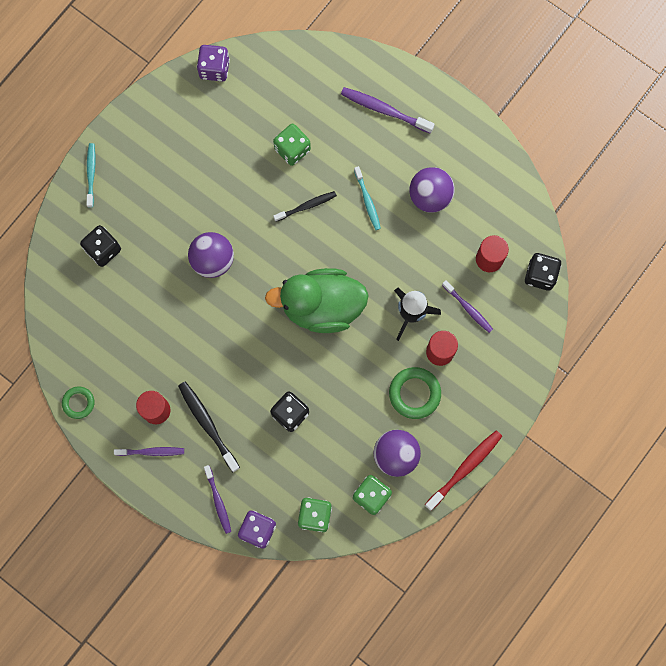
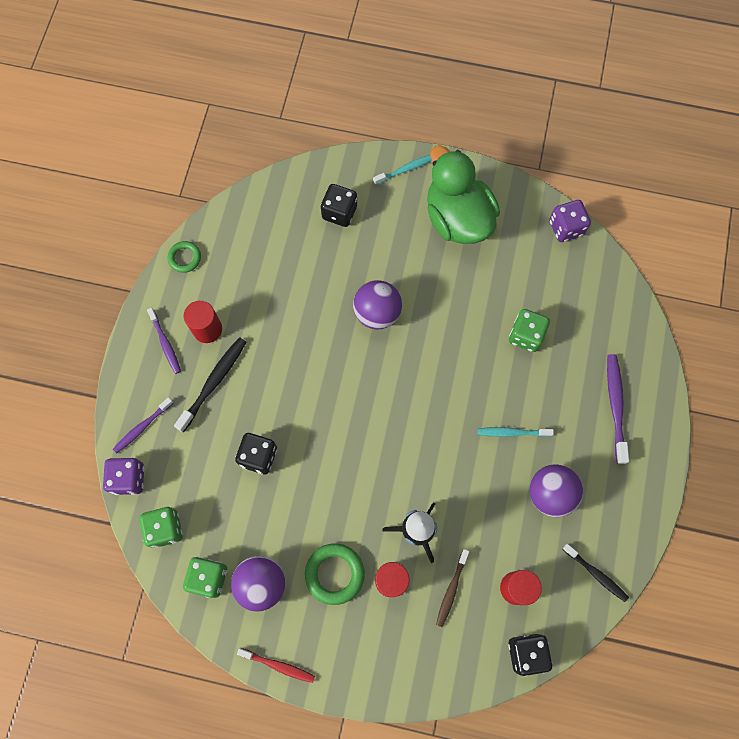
camera: 65 degrees right, 5 degrees down
green duck [265,268,369,333] -> green duck moved to [427,145,500,244]
black toothbrush [273,191,337,222] -> black toothbrush moved to [563,544,629,602]
turquoise toothbrush [354,166,381,230] -> turquoise toothbrush turned 45 degrees clockwise [477,427,554,437]
red toothbrush [425,430,502,511] -> red toothbrush [237,648,315,683], size x0.67
purple toothbrush [442,280,493,333] -> brown toothbrush [436,549,469,627]

